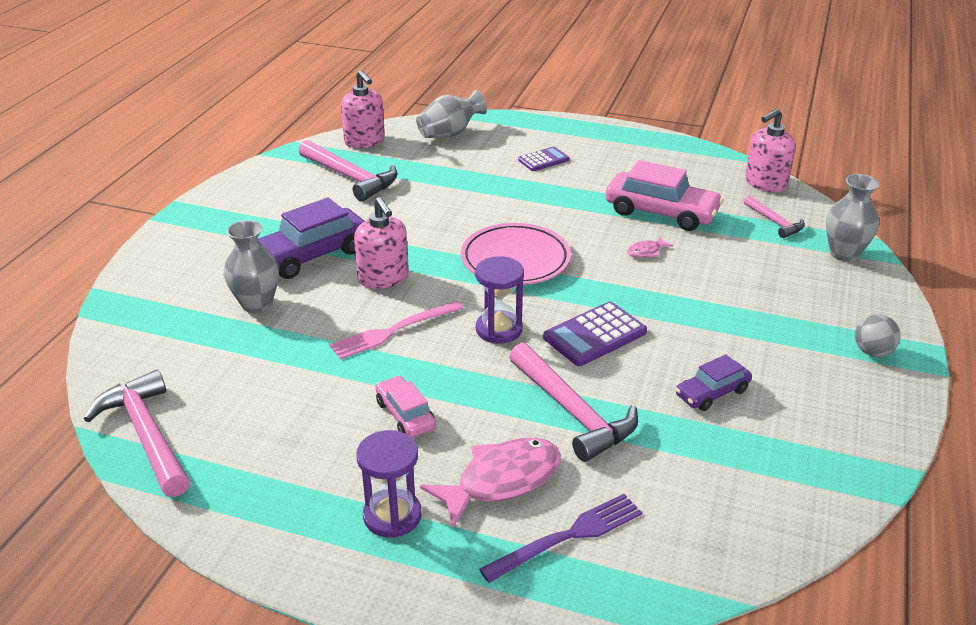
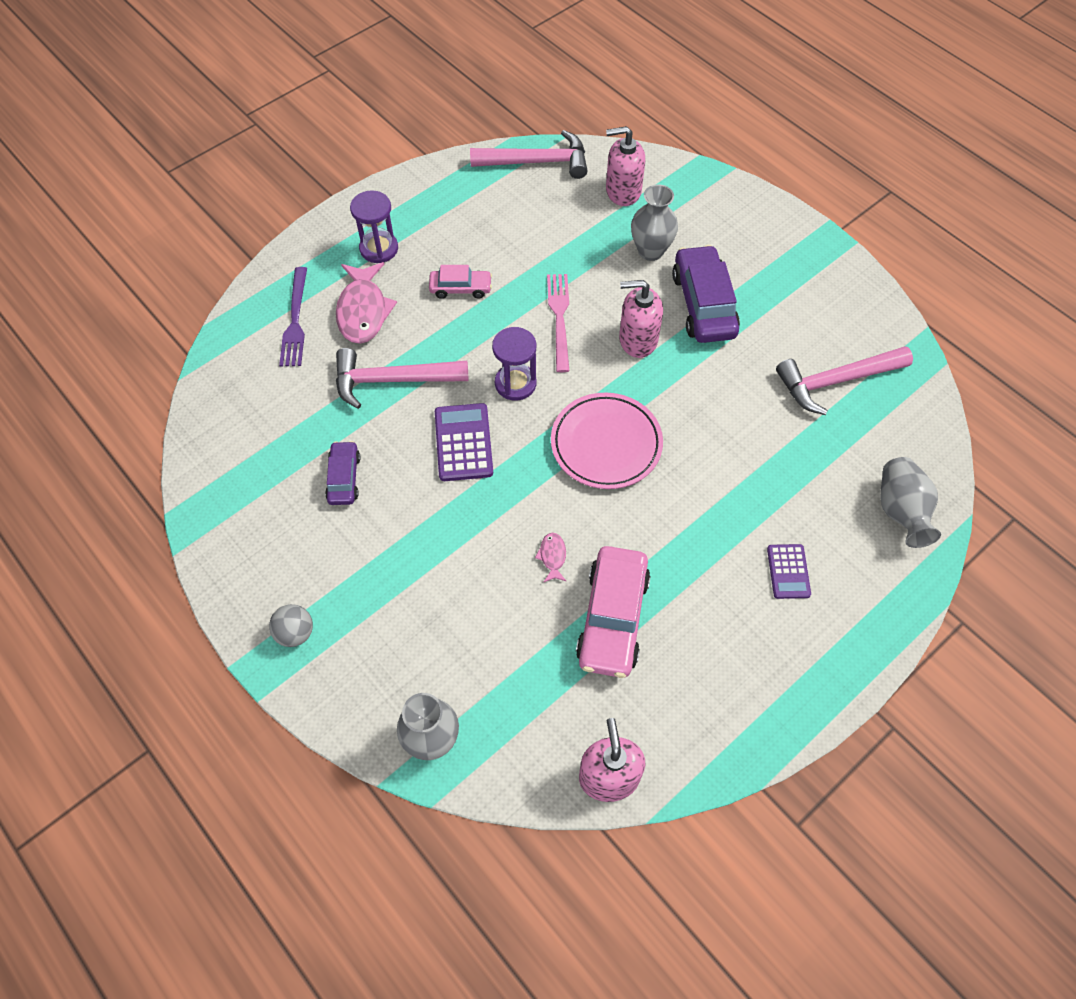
camera: 120 degrees right, 25 degrees up
pink soap dispenser [341,70,385,148] -> pink soap dispenser moved to [606,126,645,206]
pink car [605,160,724,231] -> pink car turned 45 degrees counterclockwise [576,546,651,678]
pink hammer [744,195,805,238] -> none

